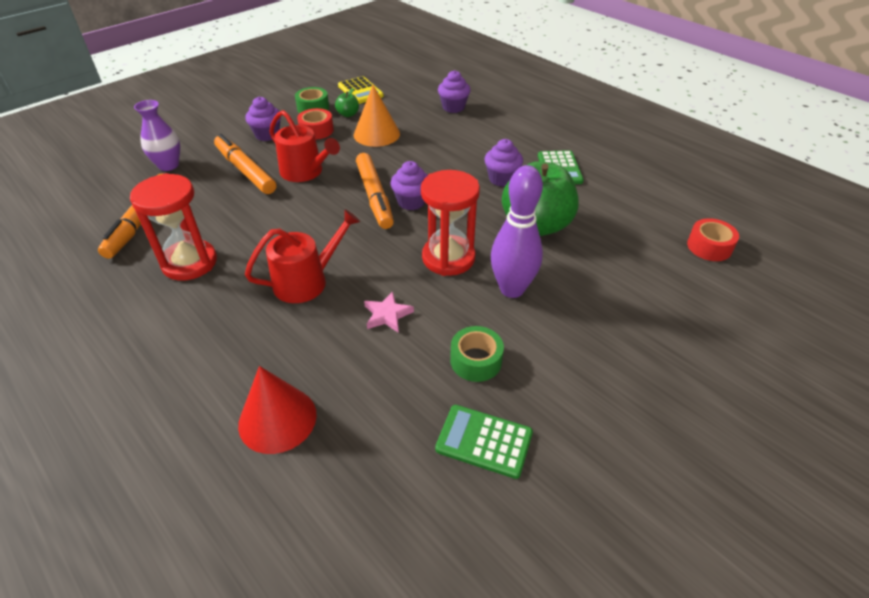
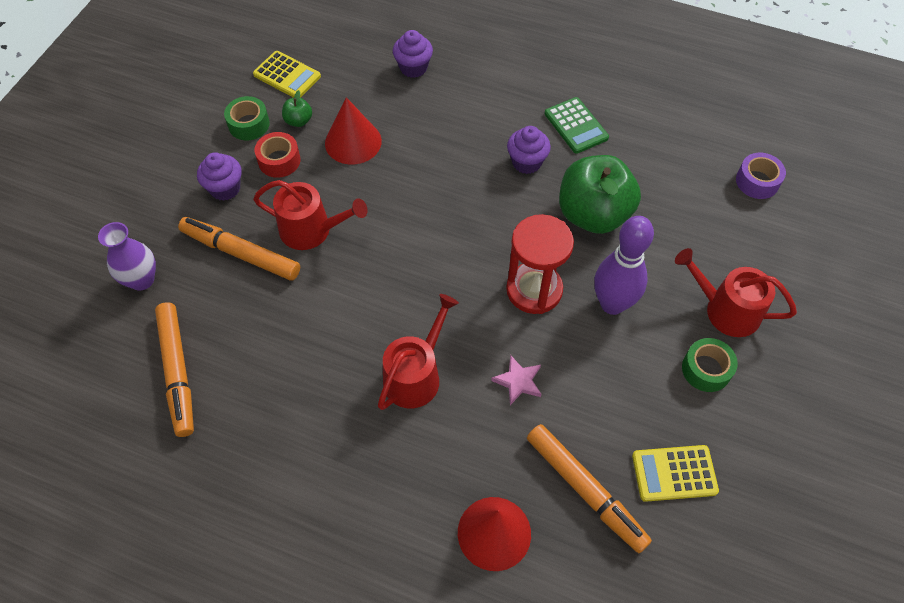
camera: 25 degrees left, 15 degrees up
red hourglass [130,173,217,281] -> none
orange cone [354,85,400,147] -> red cone [325,97,382,165]
orange marker [356,153,394,229] -> orange marker moved to [527,424,652,553]
purple cupcake [390,161,428,210] -> none
green calculator [435,405,533,479] -> yellow calculator [632,445,719,502]
green tape [450,326,504,382] -> green tape moved to [682,338,738,392]
red tape [687,218,739,261] -> purple tape [736,153,786,199]
none -> red watering can [675,248,797,337]

